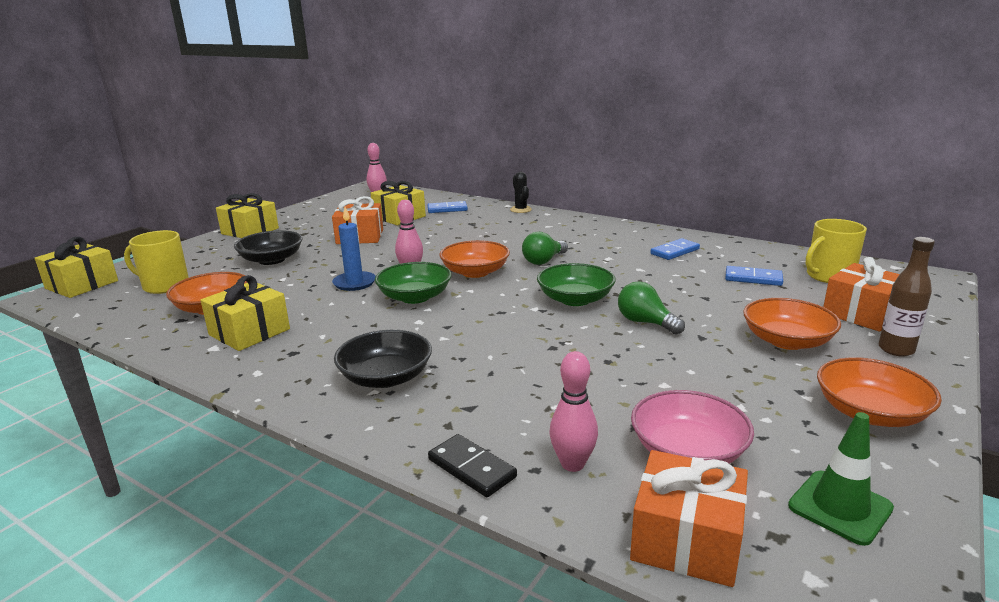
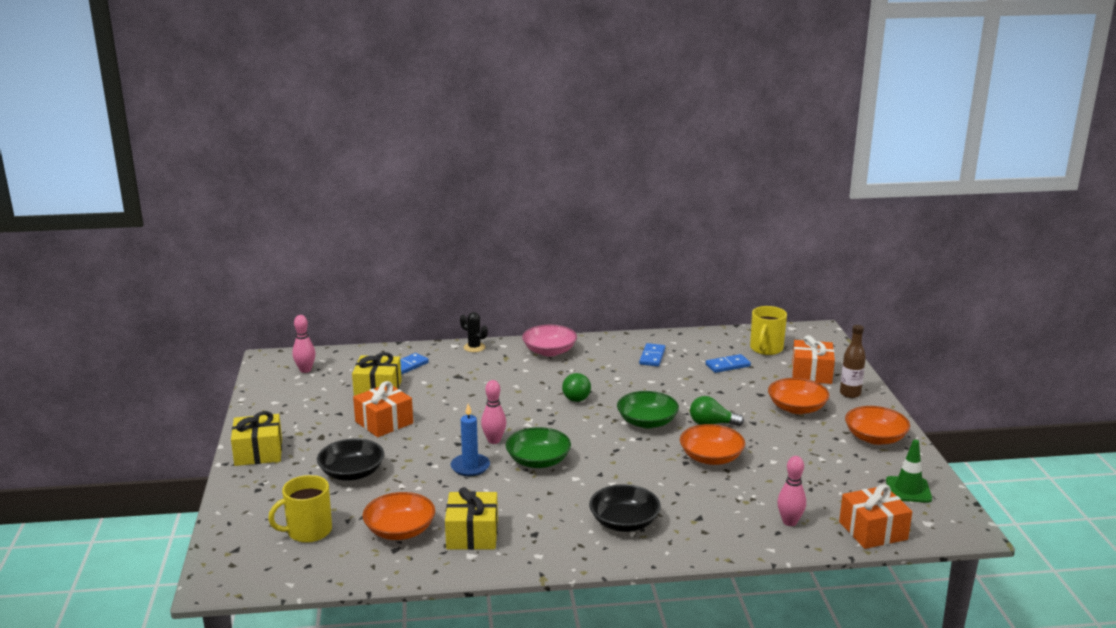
camera: 40 degrees left, 0 degrees up
yellow gift [35,237,118,298] -> none
black domino [428,434,517,497] -> none
orange bowl [439,240,510,278] -> orange bowl moved to [680,424,745,465]
pink bowl [631,390,754,463] -> pink bowl moved to [522,325,577,356]

